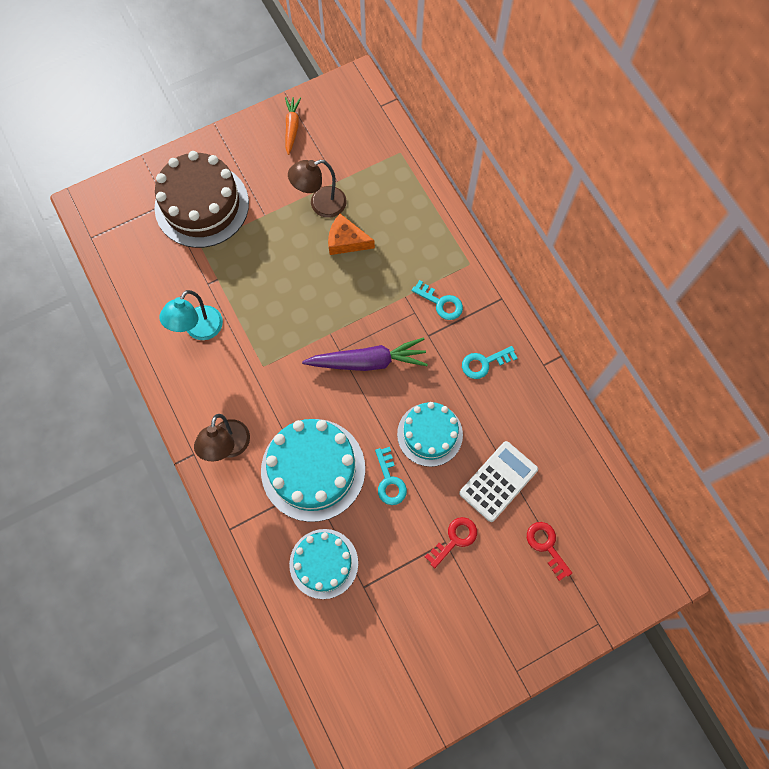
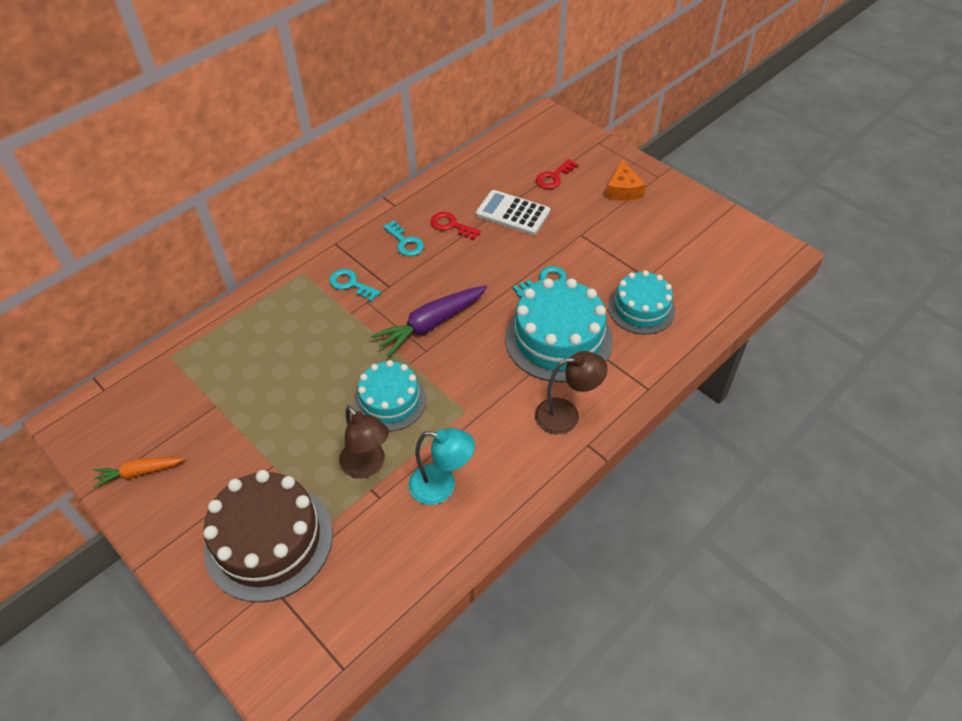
camera: 105 degrees left, 20 degrees down
brown lamp [288,160,346,218] -> brown lamp moved to [339,405,389,479]
purple carrot [302,337,428,371] -> purple carrot turned 105 degrees counterclockwise [371,286,487,357]
orange cheese [328,214,375,255] -> orange cheese moved to [606,160,646,201]
turquoise cake [397,402,463,467] -> turquoise cake moved to [354,360,426,432]
turquoise key [412,280,463,320] -> turquoise key turned 75 degrees counterclockwise [329,269,381,302]
red key [425,517,477,568] -> red key moved to [430,212,481,240]

